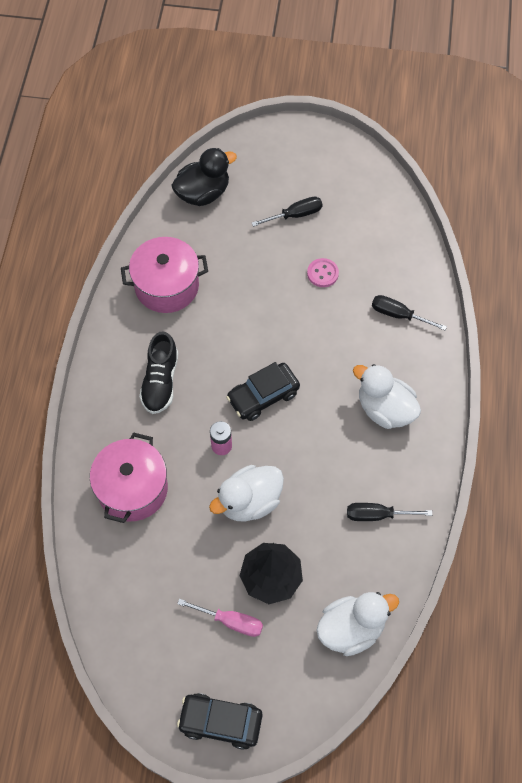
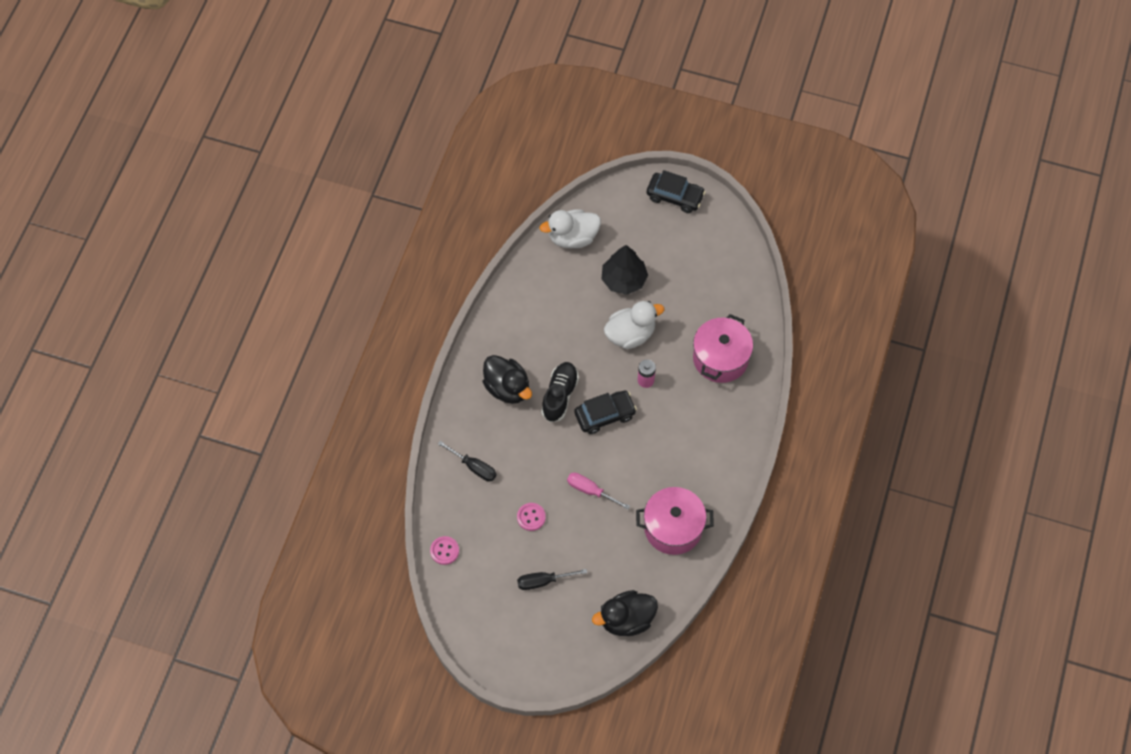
camera: 170 degrees left, 0 degrees up
black shoe [139,331,178,414] -> black shoe moved to [541,362,579,422]
pink screwdriver [177,599,263,637] -> pink screwdriver moved to [567,473,630,510]
black screwdriver [347,503,432,521] -> none
white duck [353,364,421,429] -> black duck [483,355,532,404]
none -> pink button [430,536,459,565]

